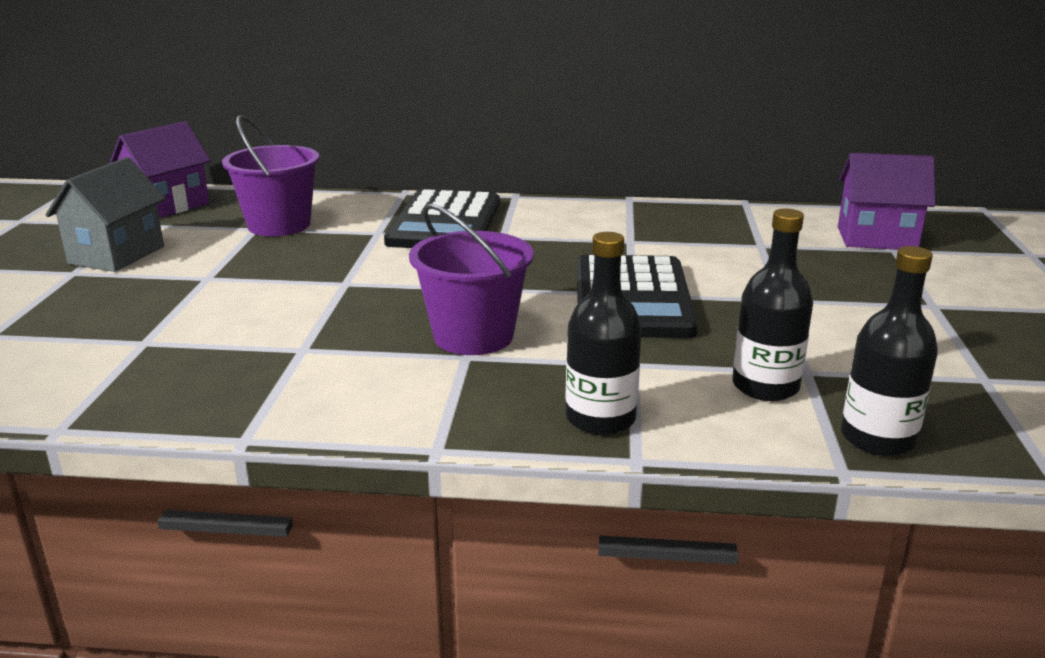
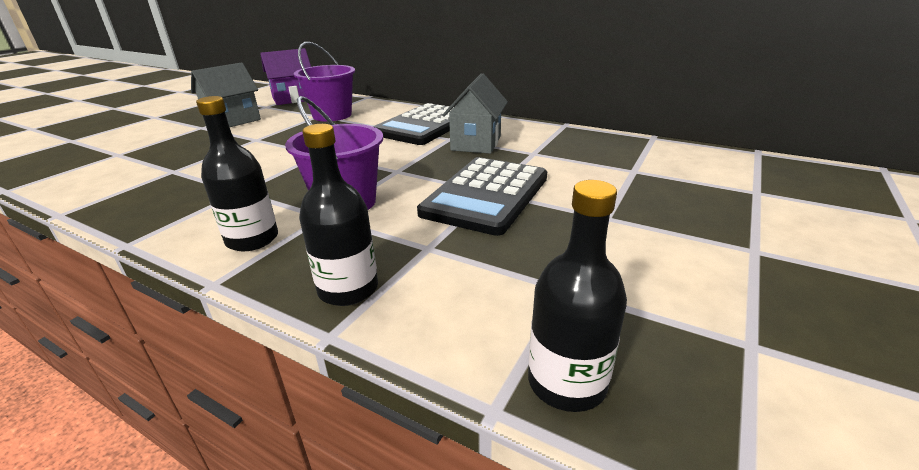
camera: 25 degrees right, 5 degrees up
black bottle [732,209,813,401] -> black bottle moved to [196,96,278,251]
purple house [838,153,935,250] -> none
none -> grey house [442,73,508,154]

